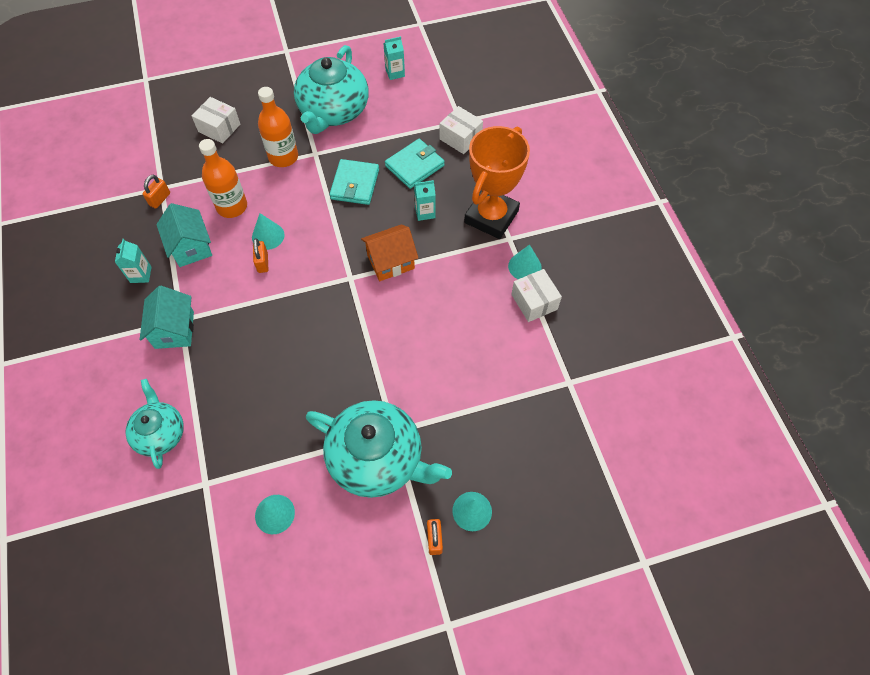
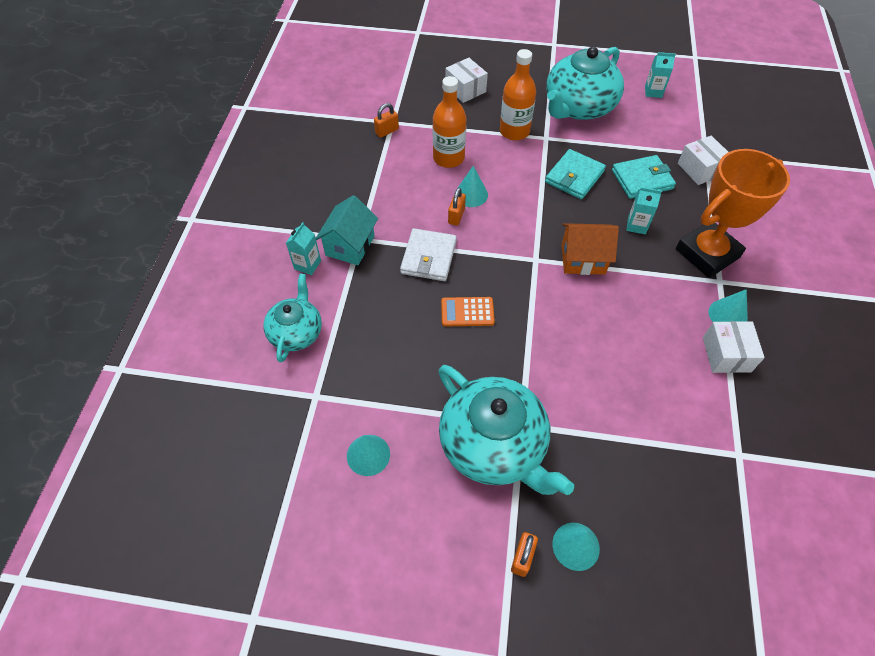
camera: 25 degrees right, 5 degrees down
turquoise carton [115,239,152,283] -> turquoise carton moved to [286,222,321,275]
turquoise house [156,203,212,267] -> none
none -> white wallet [400,228,457,281]
none -> orange calculator [441,297,495,326]

